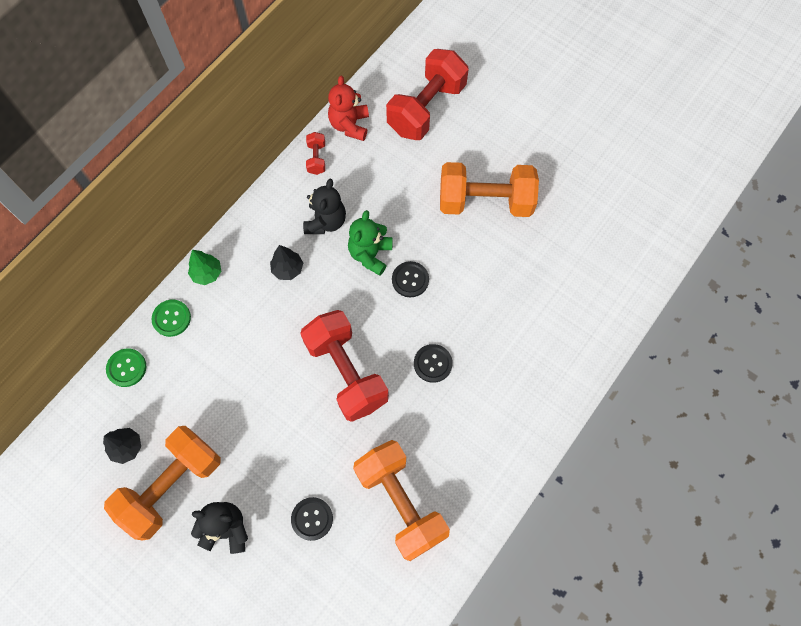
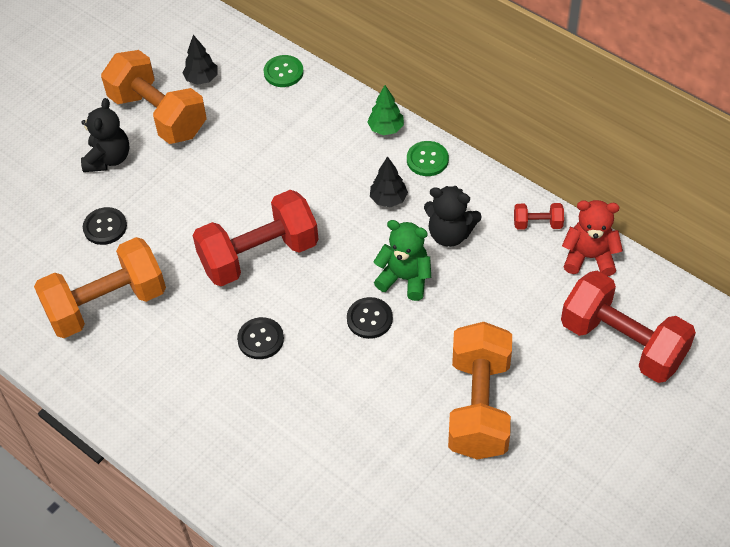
camera: 95 degrees right, 15 degrees down
green button [151,300,191,337] -> green button moved to [407,141,449,176]

